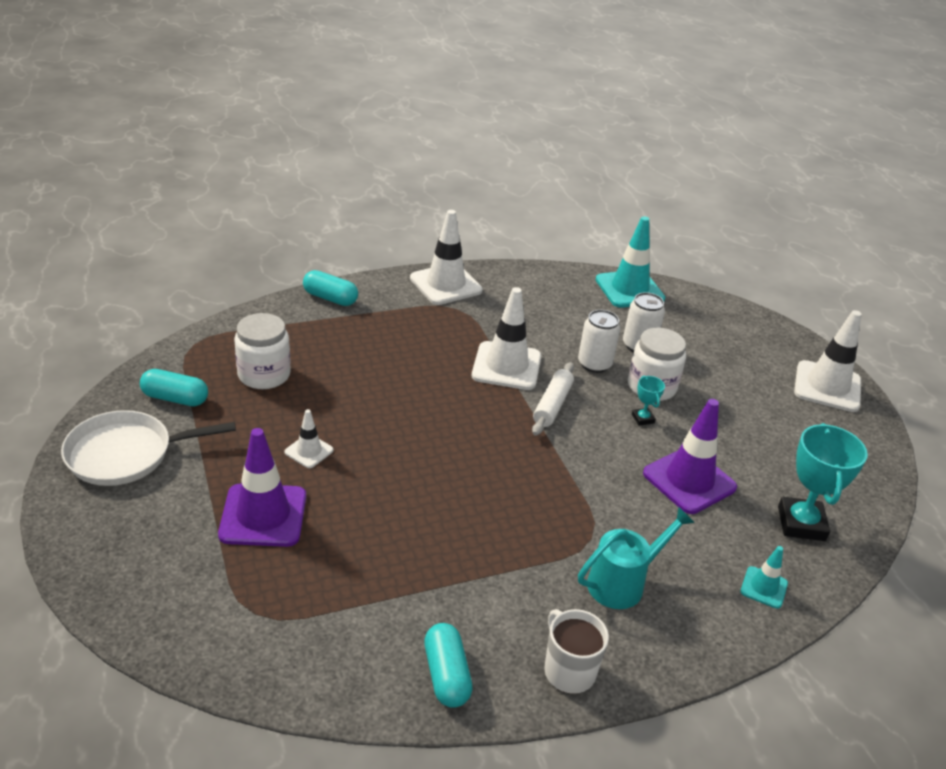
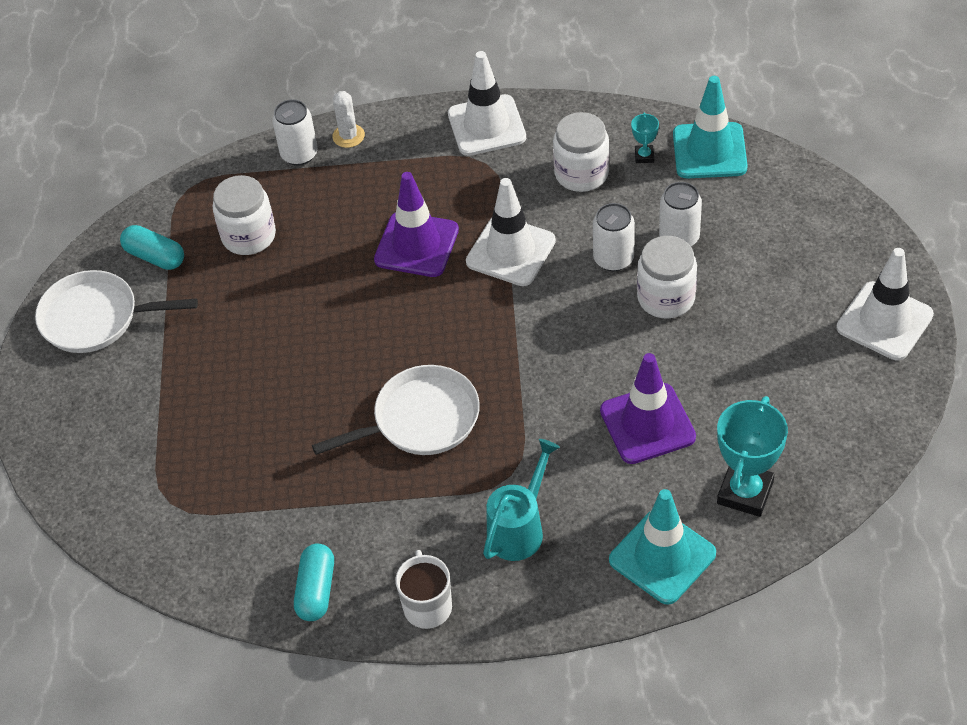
camera: 25 degrees right, 15 degrees up
purple traffic cone [218,428,306,547] -> purple traffic cone moved to [374,172,459,277]
white traffic cone [284,409,334,468] -> none
turquoise capsule [303,270,358,306] -> white cactus [332,91,365,148]
white rolling pin [532,362,574,436] -> none
turquoise watering can [578,507,695,609] -> turquoise watering can turned 45 degrees counterclockwise [483,439,560,561]
turquoise trophy [632,376,665,425] -> turquoise trophy moved to [631,113,659,163]
turquoise traffic cone [741,546,788,609] -> turquoise traffic cone [609,489,716,605], size x1.95
none -> white can [272,99,318,166]
none -> white pan [312,365,480,455]
none -> white jar [553,112,610,192]

